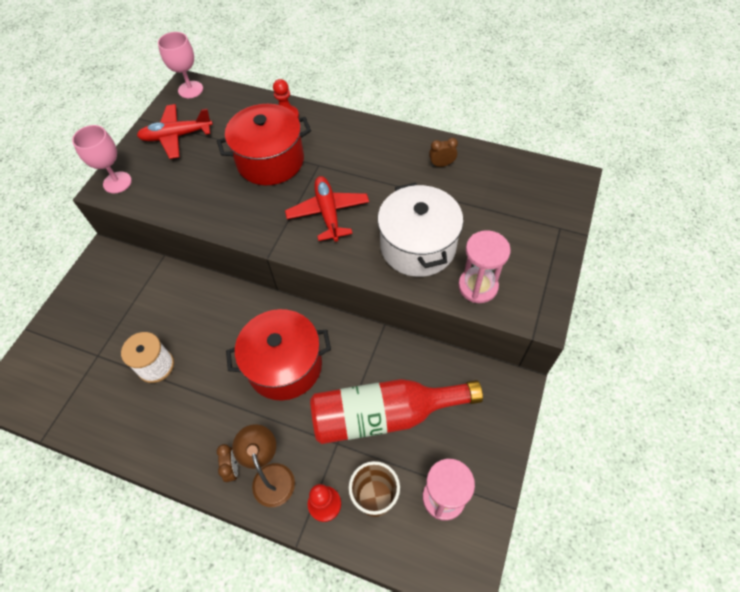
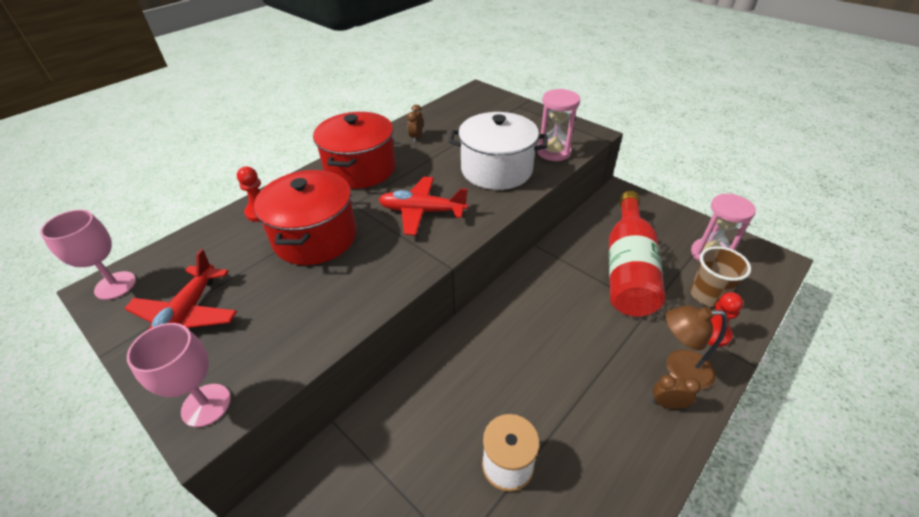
camera: 70 degrees left, 15 degrees down
red pot [226,309,331,400] -> red pot moved to [313,112,396,189]

